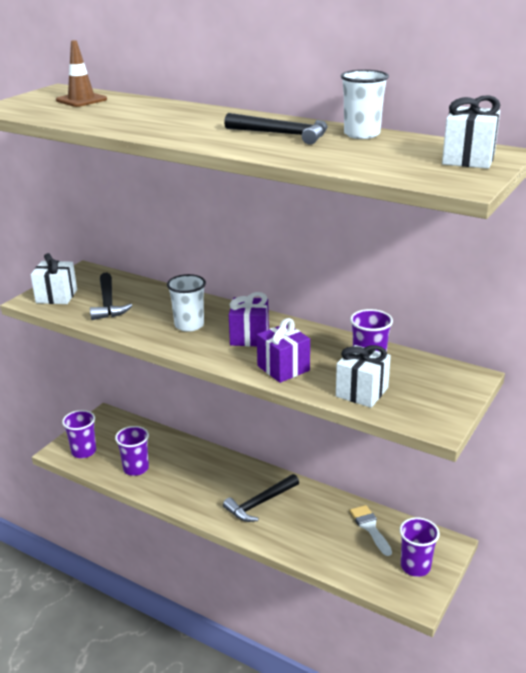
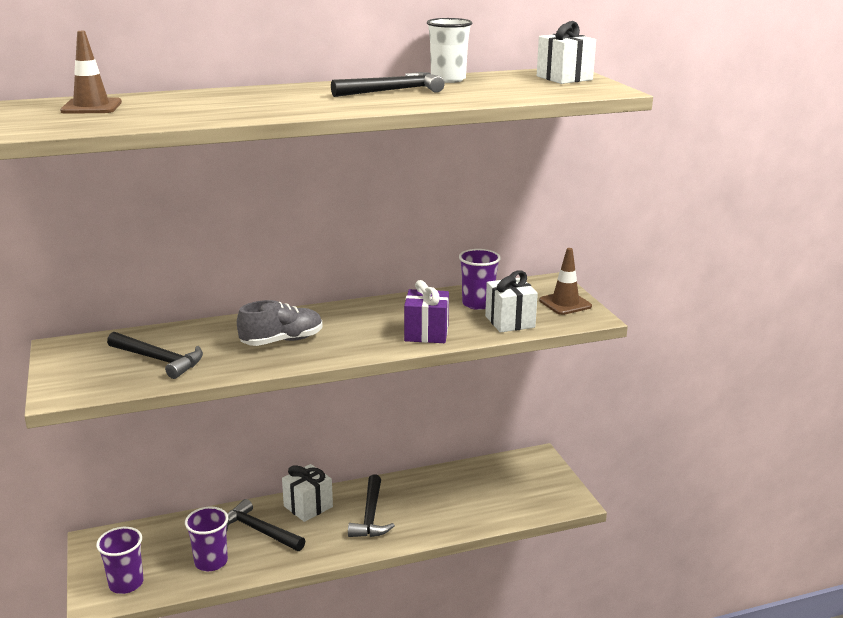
camera: 50 degrees left, 5 degrees down
white gift [31,253,77,304] -> white gift moved to [282,464,333,522]
white cup [167,274,206,332] -> grey shoe [237,300,322,346]
purple gift [229,292,269,346] -> none
white brush [350,505,392,556] -> none
purple cup [399,517,440,577] -> none
none -> black hammer [226,499,305,551]
none -> brown traffic cone [539,248,592,315]

